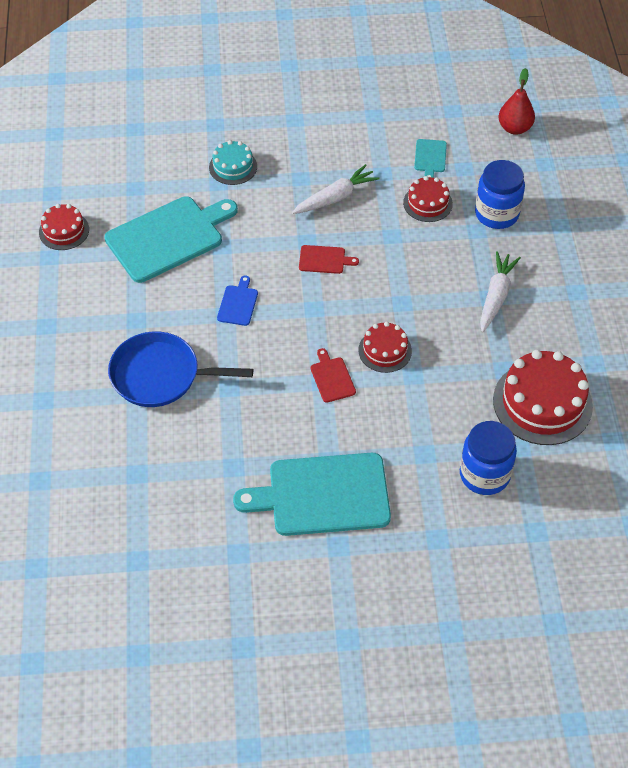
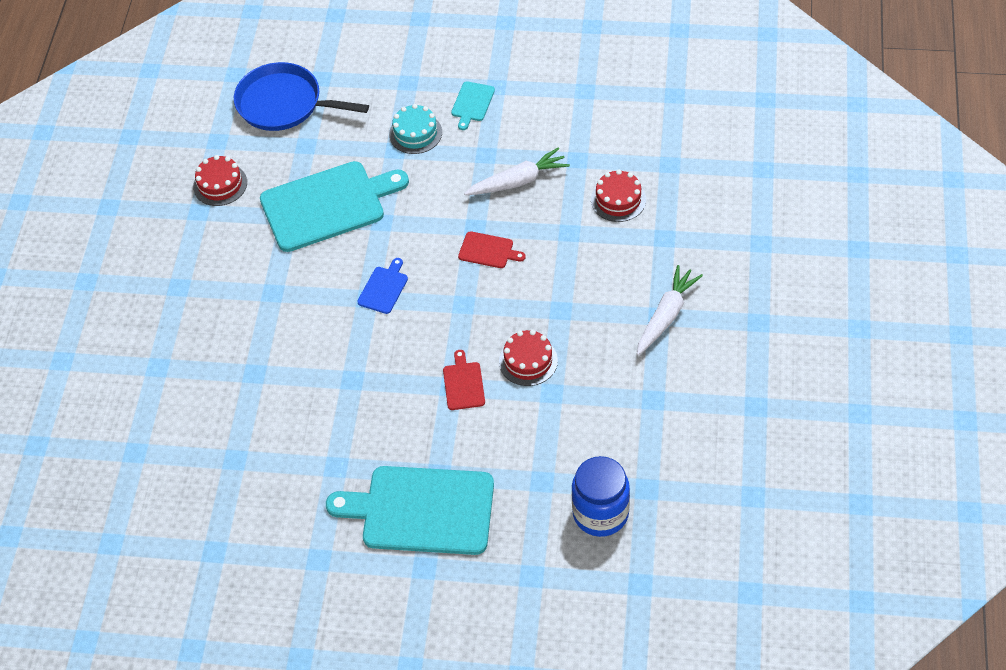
camera: 15 degrees right, 0 degrees up
blue pan [108,331,253,407] -> blue pan moved to [234,62,369,131]
turquoise cutting board [414,139,447,178] -> turquoise cutting board moved to [451,81,495,130]
blue jar [475,160,525,229] -> none
red cake [493,350,593,445] -> none
red pear [498,68,535,135] -> none

